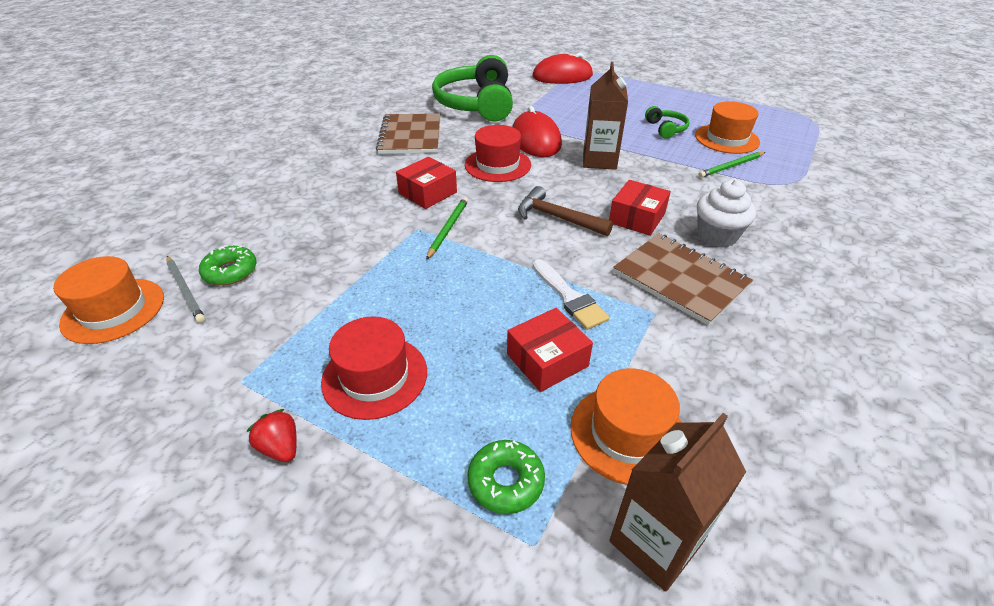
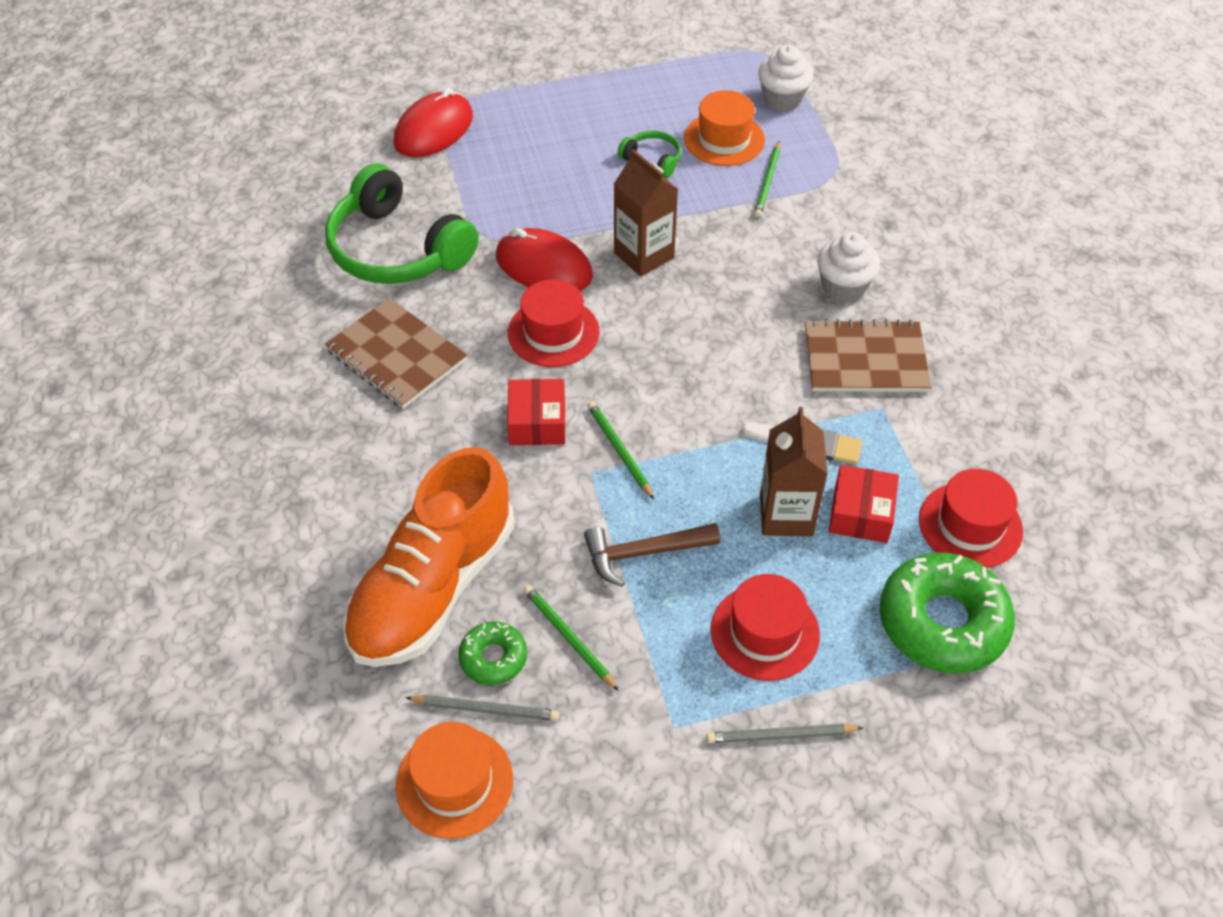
camera: 45 degrees left, 10 degrees up
red strawberry [246,409,297,462] -> grey pencil [706,724,863,743]
green donut [467,440,545,514] -> green donut [880,553,1015,673], size x1.95
brown hammer [518,186,613,236] -> brown hammer moved to [584,523,720,587]
orange hat [570,368,682,485] -> red hat [919,469,1023,568]
red box [609,180,671,236] -> none
brown carton [609,413,746,592] -> brown carton moved to [760,407,828,536]
none -> orange shoe [343,447,514,667]
none -> green pencil [523,585,619,691]
none -> white cupcake [758,45,814,112]

